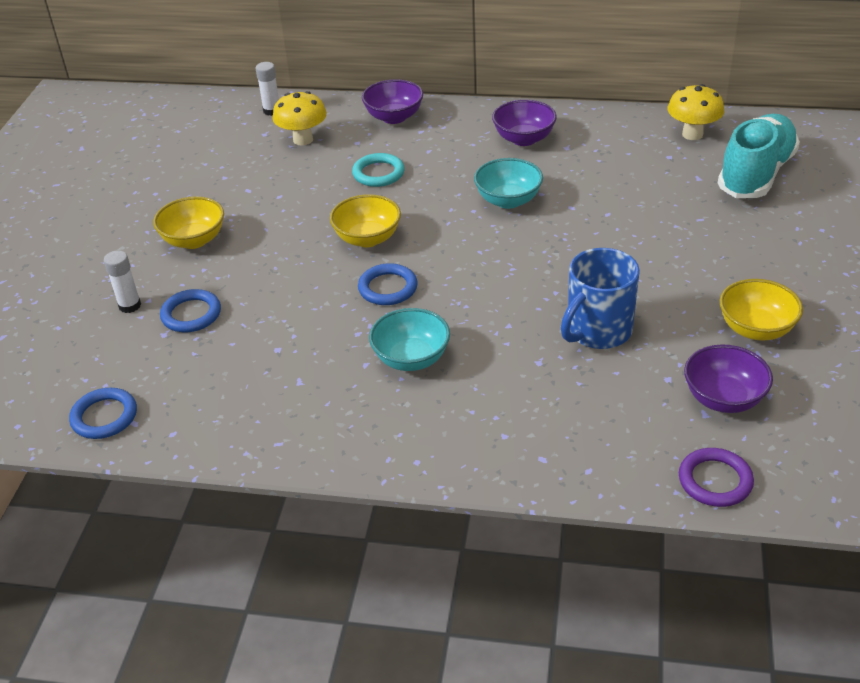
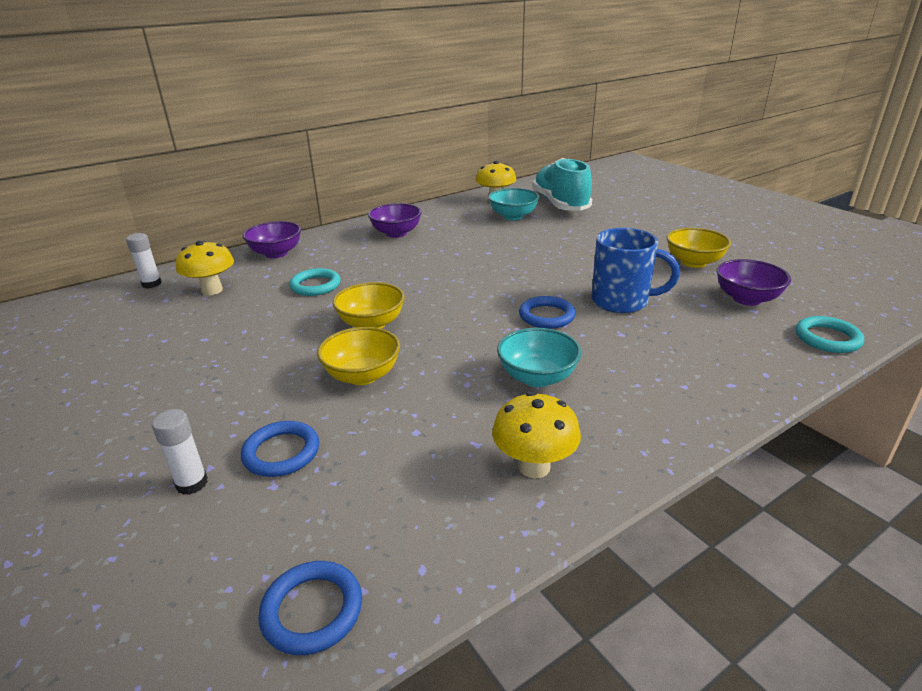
camera: 45 degrees left, 10 degrees down
yellow bowl [153,196,224,249] -> yellow bowl moved to [317,327,400,385]
blue ring [358,263,418,305] -> blue ring moved to [519,296,576,329]
turquoise bowl [474,158,543,209] -> turquoise bowl moved to [488,188,539,220]
blue mug [561,248,640,349] -> blue mug turned 75 degrees counterclockwise [591,228,680,313]
purple ring [679,448,754,507] -> turquoise ring [795,316,864,353]
none -> yellow mushroom [492,392,581,478]

